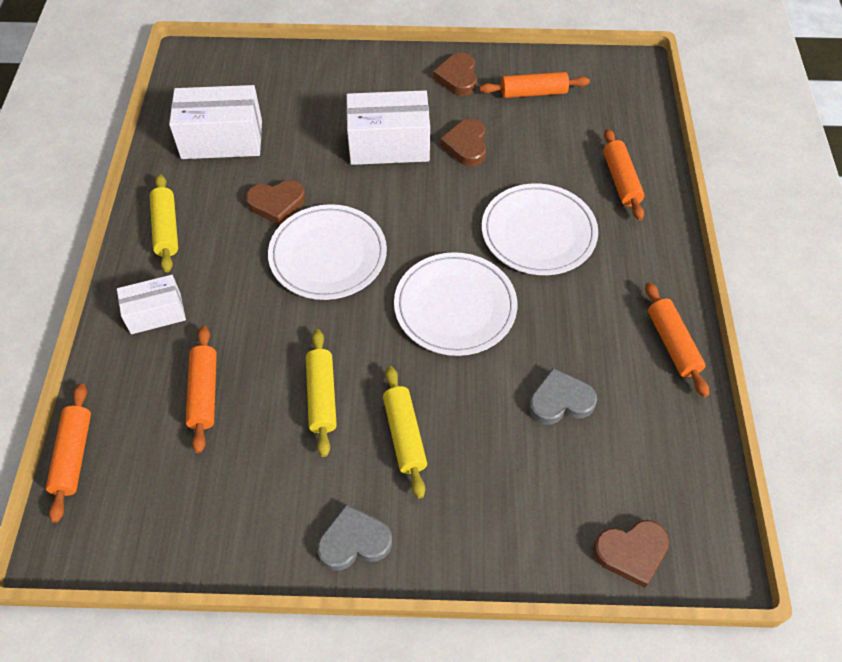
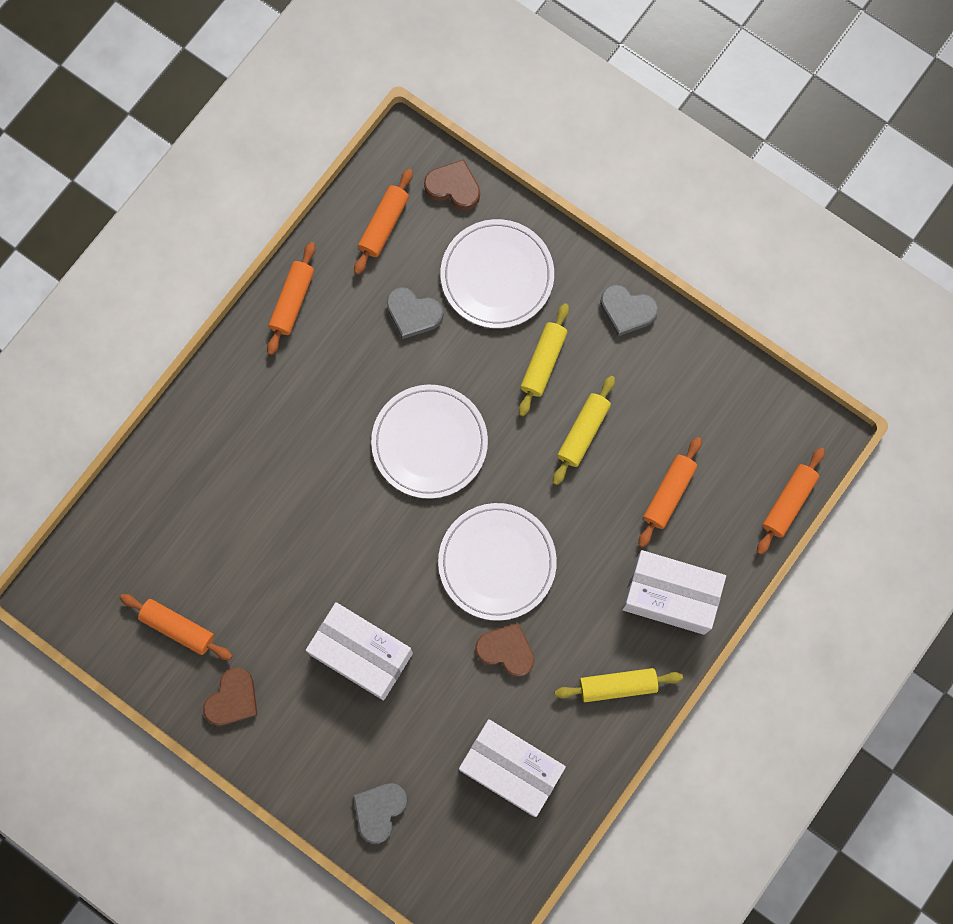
camera: 145 degrees left, 20 degrees up
white box [117,275,186,334] -> white box [622,550,726,635], size x1.64
yellow rolling pin [150,174,178,272] -> yellow rolling pin turned 60 degrees clockwise [555,668,683,702]
brown heart [440,119,486,166] -> none
white plate [482,183,598,275] -> white plate moved to [440,219,554,328]
orange rolling pin [603,129,644,220] -> orange rolling pin moved to [354,169,413,275]
none -> grey heart [353,783,407,844]

